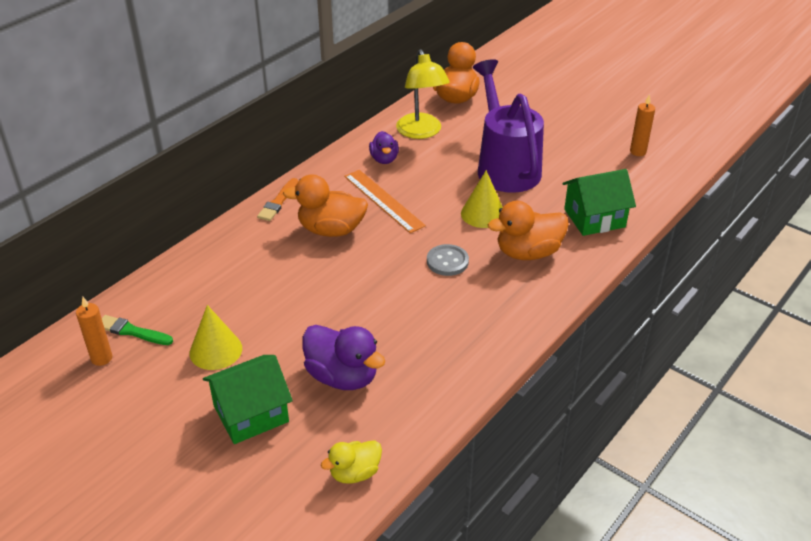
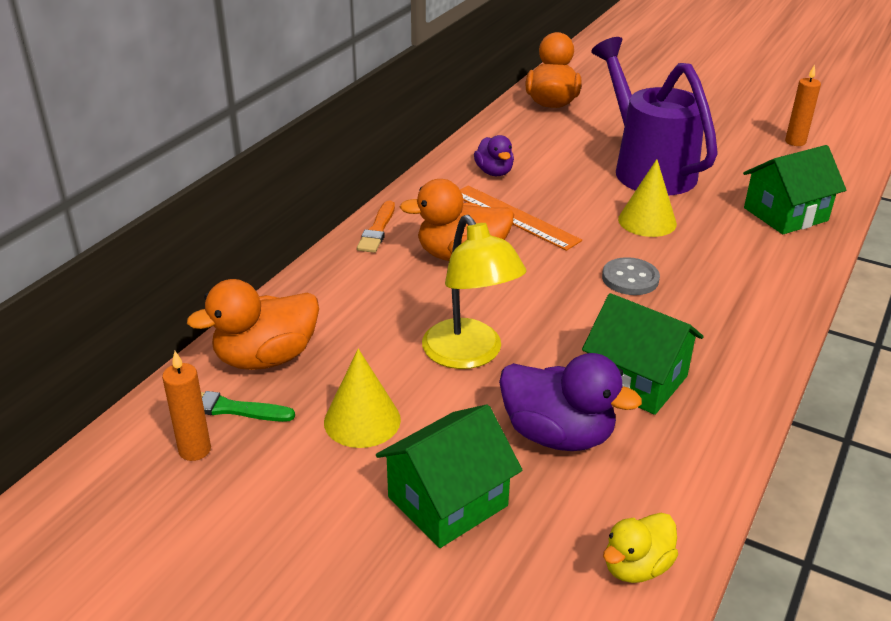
camera: 10 degrees left, 5 degrees down
yellow lamp [396,49,449,139] -> yellow lamp moved to [422,215,526,369]
orange duck [488,201,569,260] -> orange duck moved to [187,279,319,370]
none -> green house [582,293,704,415]

